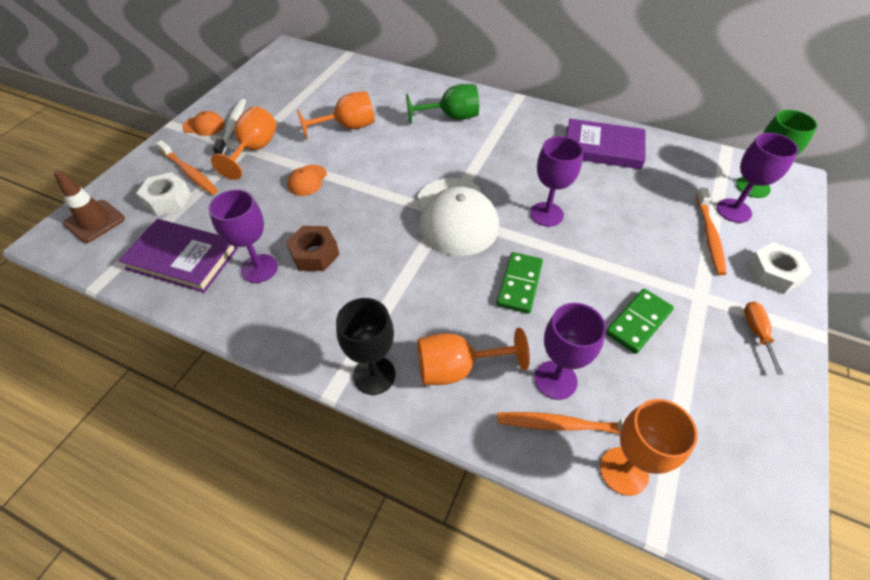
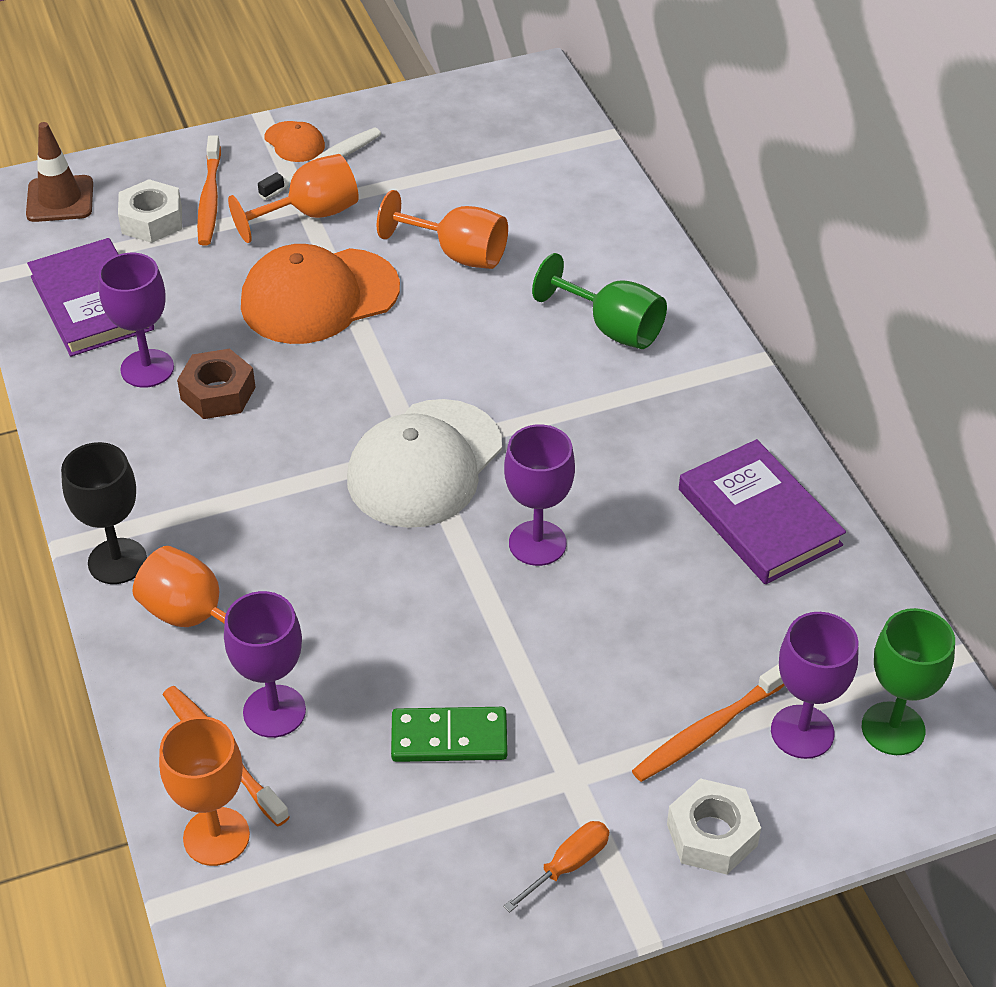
camera: 45 degrees right, 5 degrees down
orange cap [287,165,327,196] -> orange cap [241,244,400,344], size x2.19
green domino [497,252,543,314] -> none

